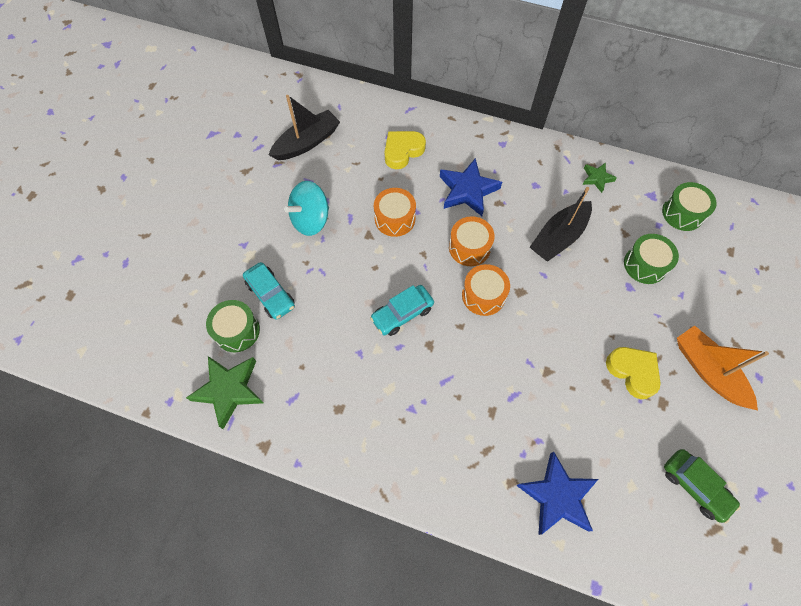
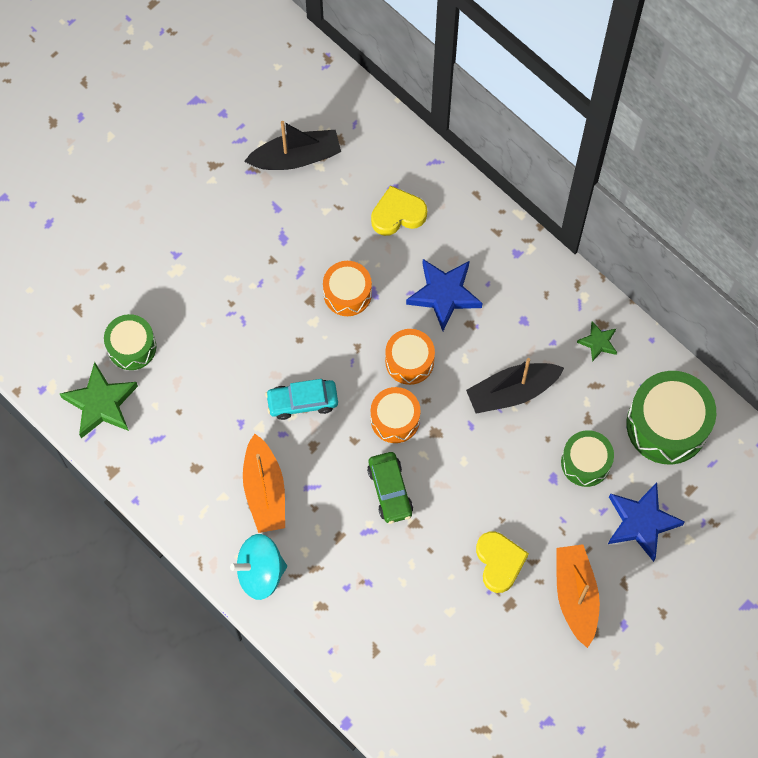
camera: 25 degrees right, 5 degrees up
turquoise car [243,262,295,320] -> none
turquoise spinning top [284,181,329,236] -> turquoise spinning top moved to [230,534,287,600]
blue star [516,452,598,535] -> blue star moved to [608,482,685,562]
green drum [662,182,717,231] -> green drum [627,371,716,464], size x1.66
green car [664,449,741,523] -> green car moved to [367,452,413,524]
none -> orange boat [243,434,285,533]

